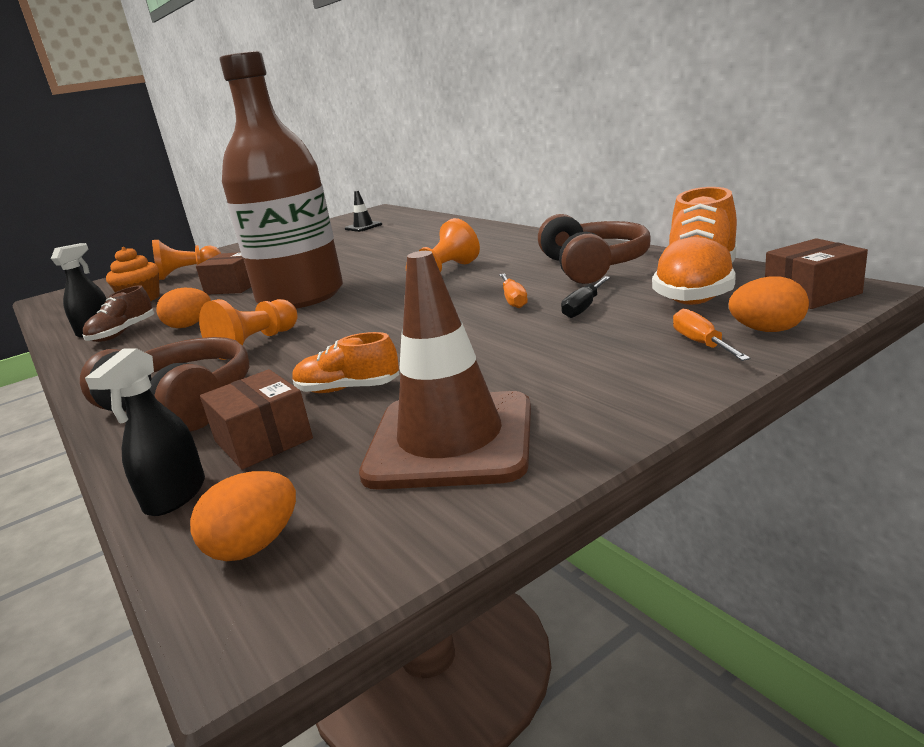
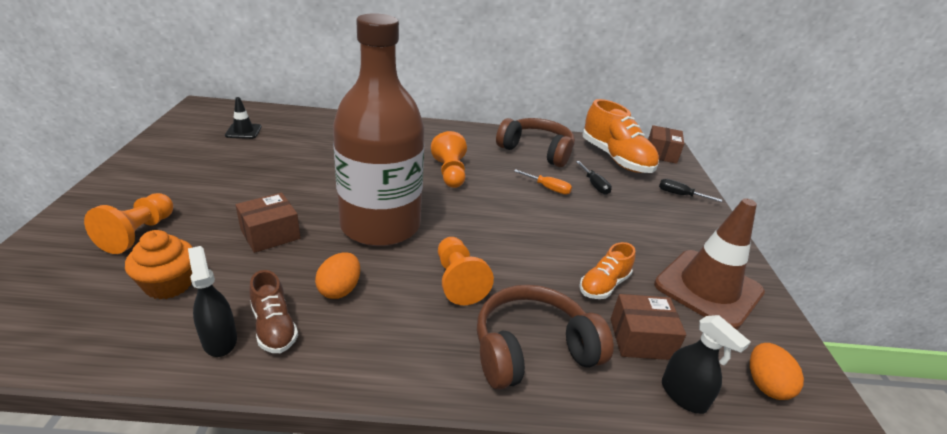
camera: 60 degrees left, 10 degrees up
orange screwdriver [673,308,750,361] -> black screwdriver [659,179,722,202]
orange egg [729,276,809,332] -> none

